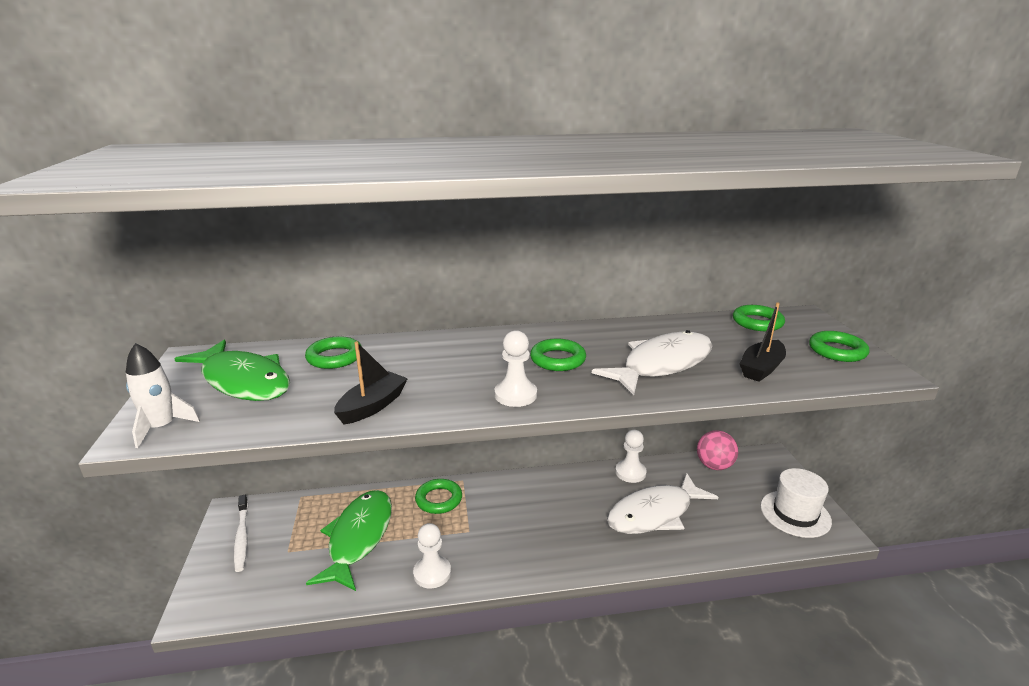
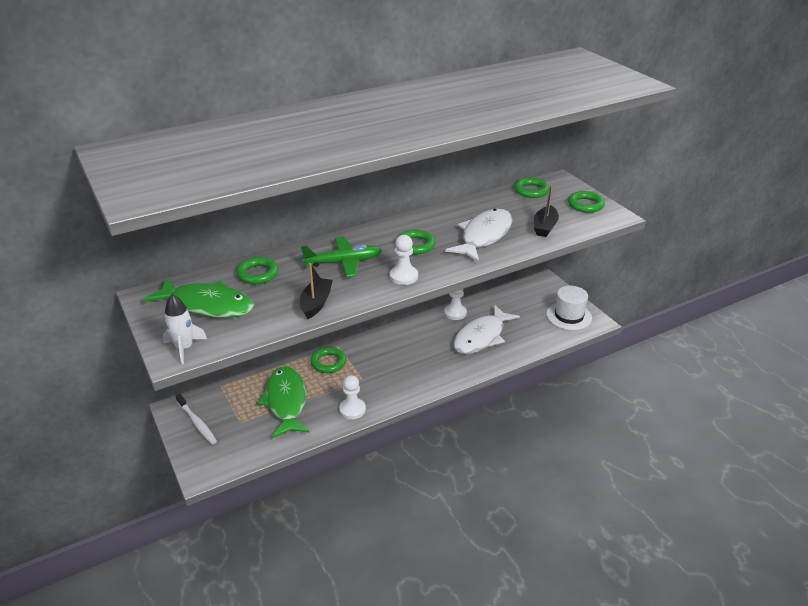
camera: 20 degrees left, 10 degrees up
pink ball [697,430,738,470] -> none
none -> green plane [301,237,382,277]

